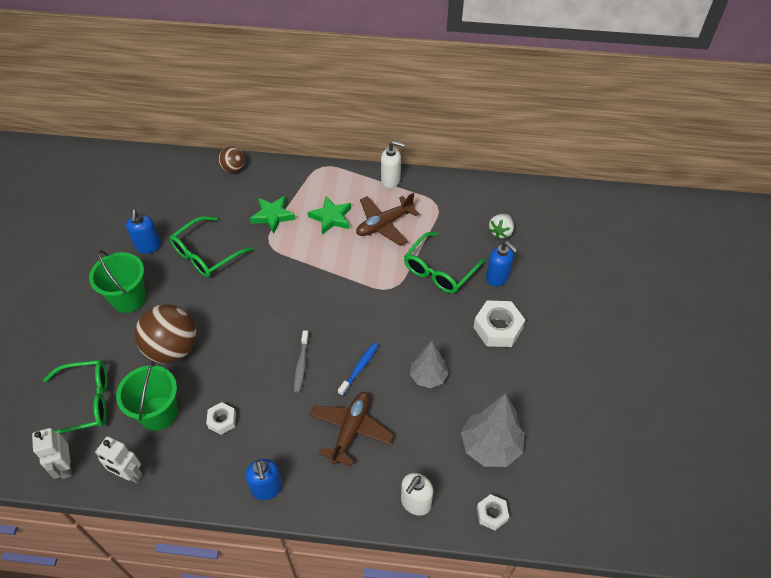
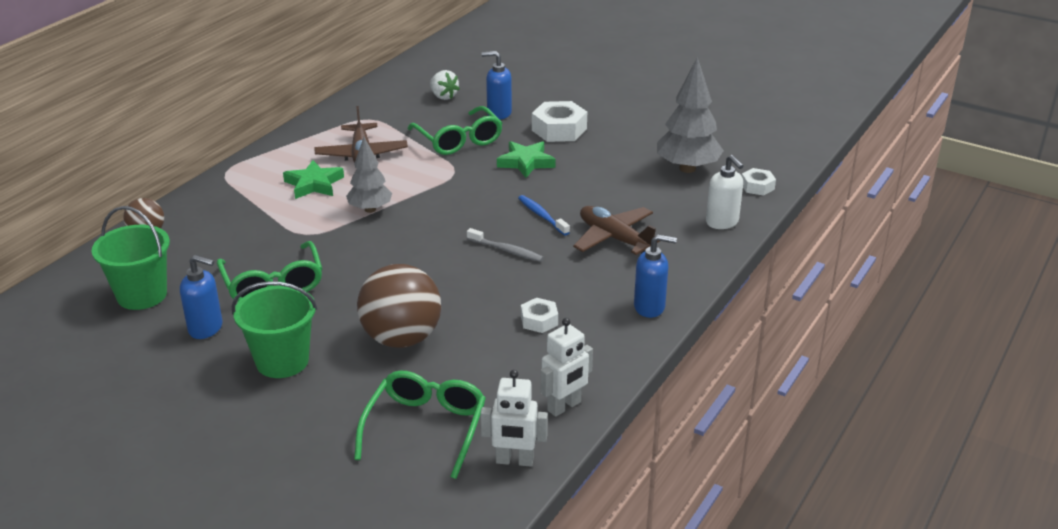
camera: 65 degrees left, 20 degrees down
green bucket [116,361,178,431] -> green bucket moved to [92,206,170,310]
green star [250,196,296,234] -> green star moved to [497,141,555,178]
white soap dispenser [381,141,405,188] -> none
grey tree [410,341,449,388] -> grey tree moved to [346,137,392,213]
blue soap dispenser [486,241,518,286] -> blue soap dispenser turned 150 degrees counterclockwise [481,51,512,120]

